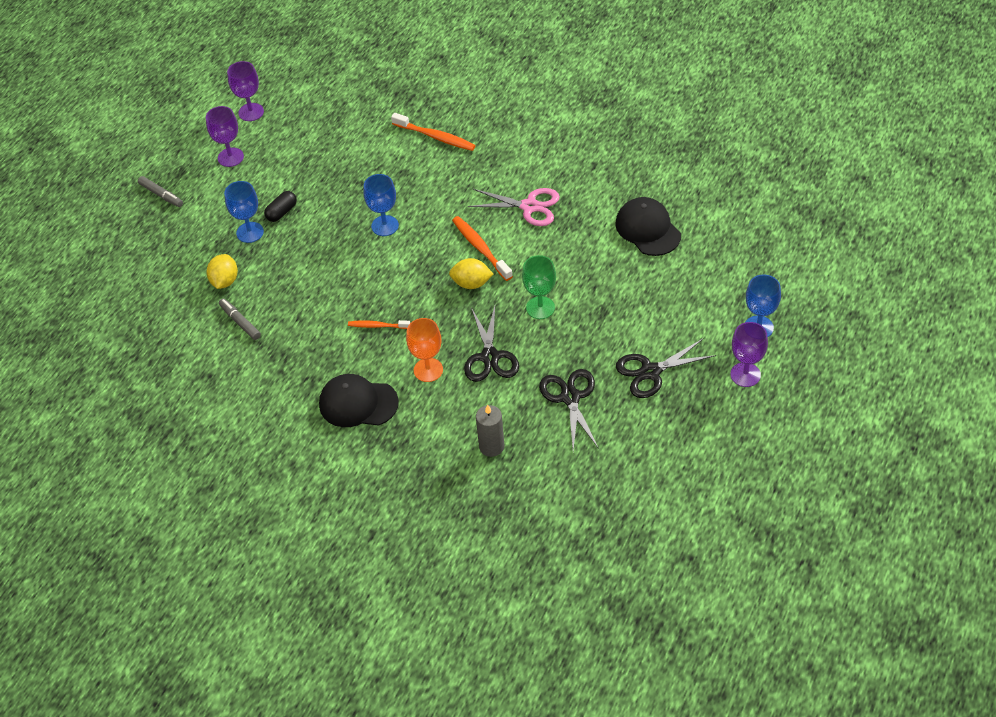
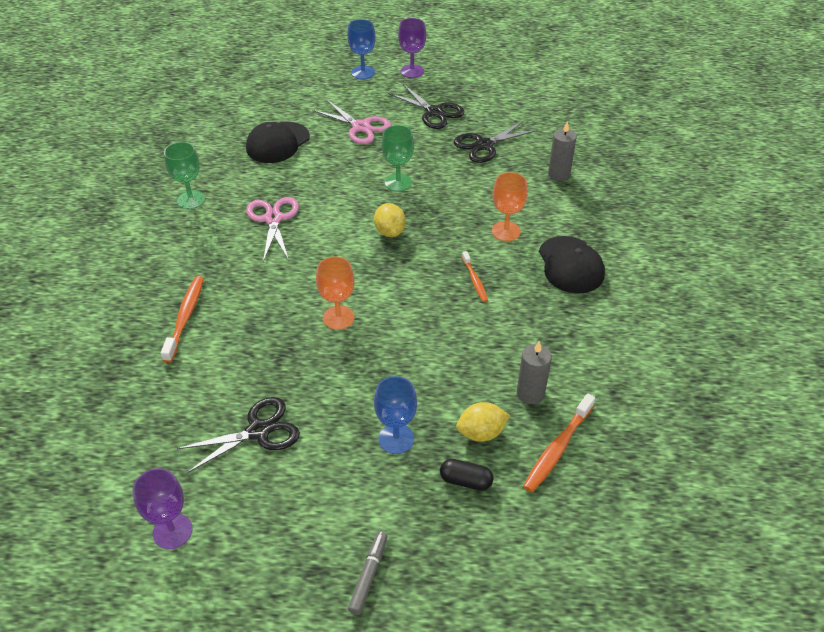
camera: 115 degrees left, 5 degrees down
purple goblet [206,106,244,167] -> none
grey marker [219,298,261,340] -> grey candle [517,341,552,404]
black capsule [264,191,297,222] -> black capsule moved to [440,459,494,491]
blue goblet [363,174,399,236] -> orange goblet [316,257,355,330]
orange toothbrush [452,216,513,281] -> orange toothbrush moved to [523,393,595,492]
black scissors [464,306,519,382] -> black scissors moved to [176,397,300,474]
none -> green goblet [164,142,205,209]
none -> pink scissors [312,100,392,144]

